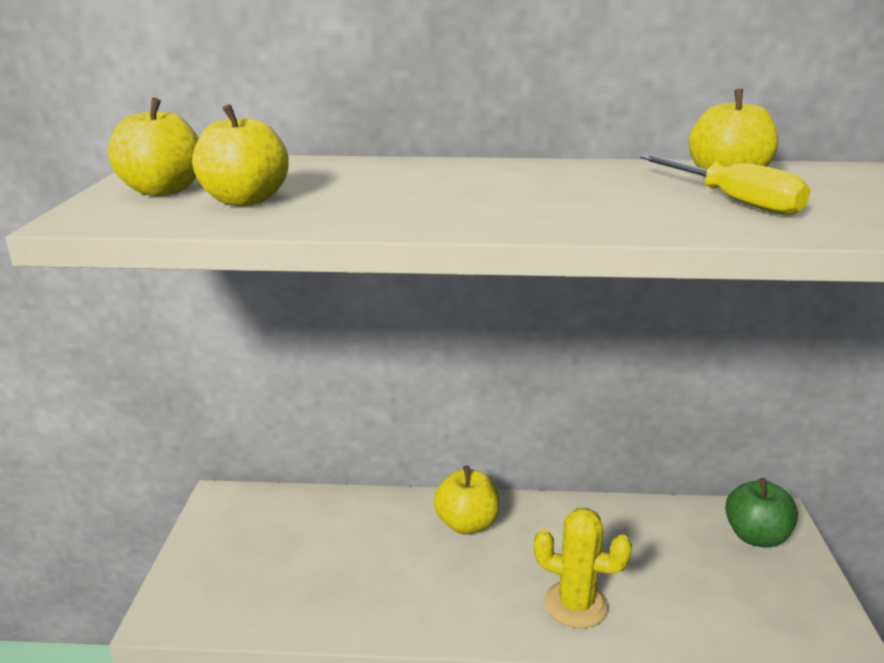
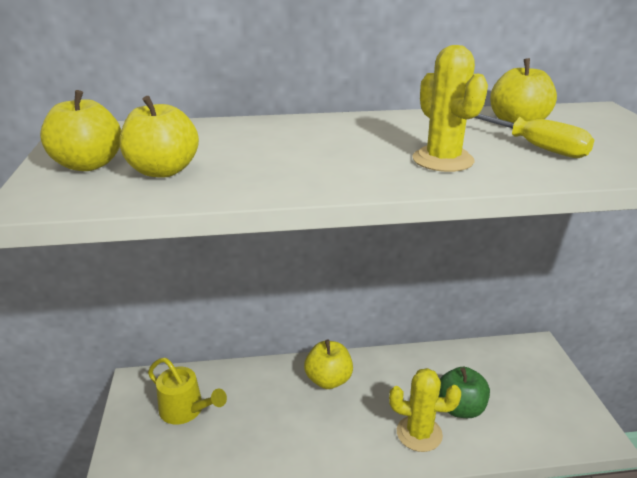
camera: 10 degrees left, 5 degrees up
green apple [725,478,798,548] -> green apple moved to [439,367,490,418]
none -> yellow watering can [148,358,227,424]
none -> yellow cactus [412,45,488,172]

